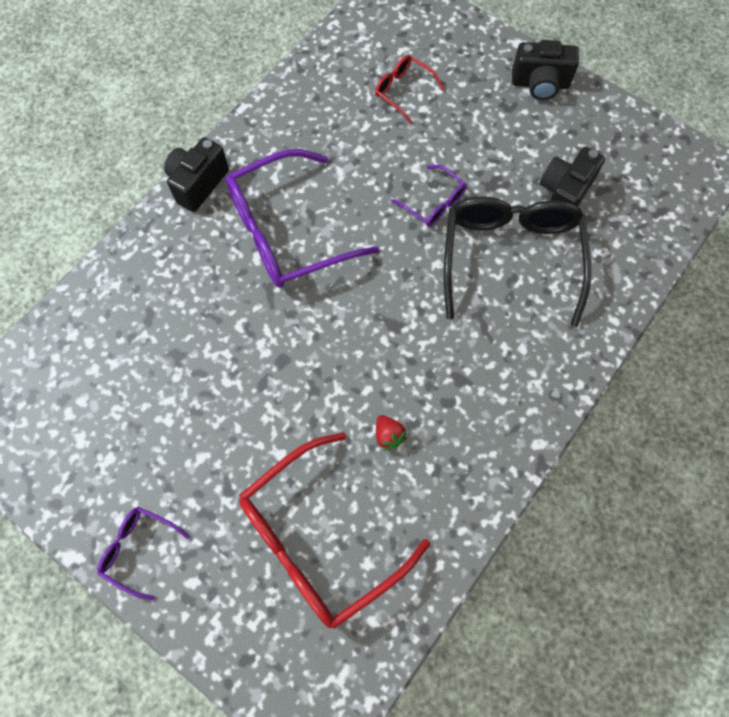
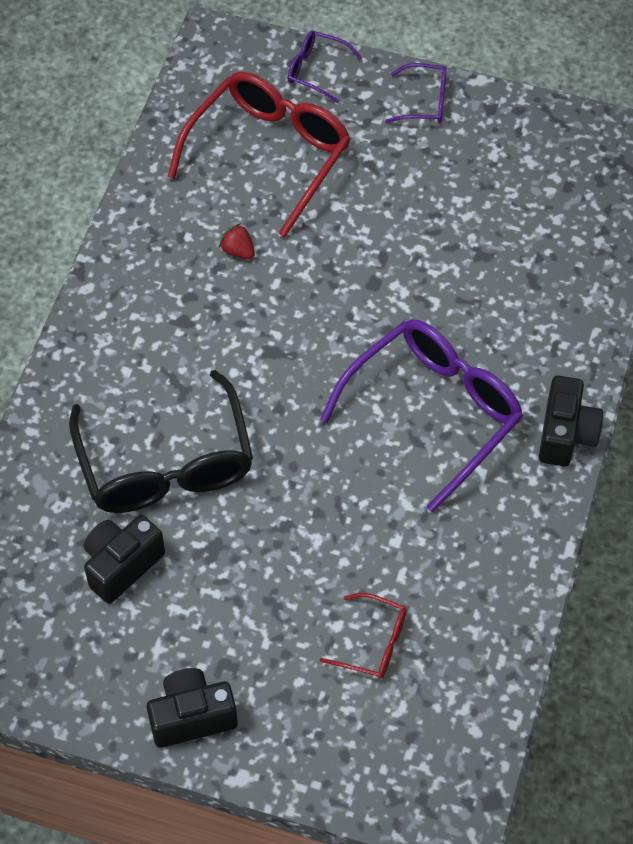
camera: 160 degrees right, 10 degrees down
purple glasses [391,165,467,227] -> purple glasses moved to [287,31,362,103]
black camera [540,147,605,207] -> black camera turned 150 degrees counterclockwise [84,515,165,604]

